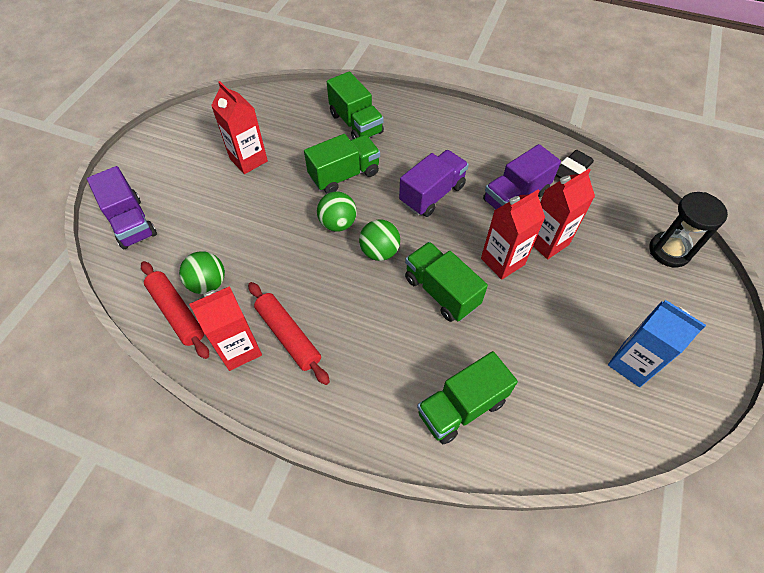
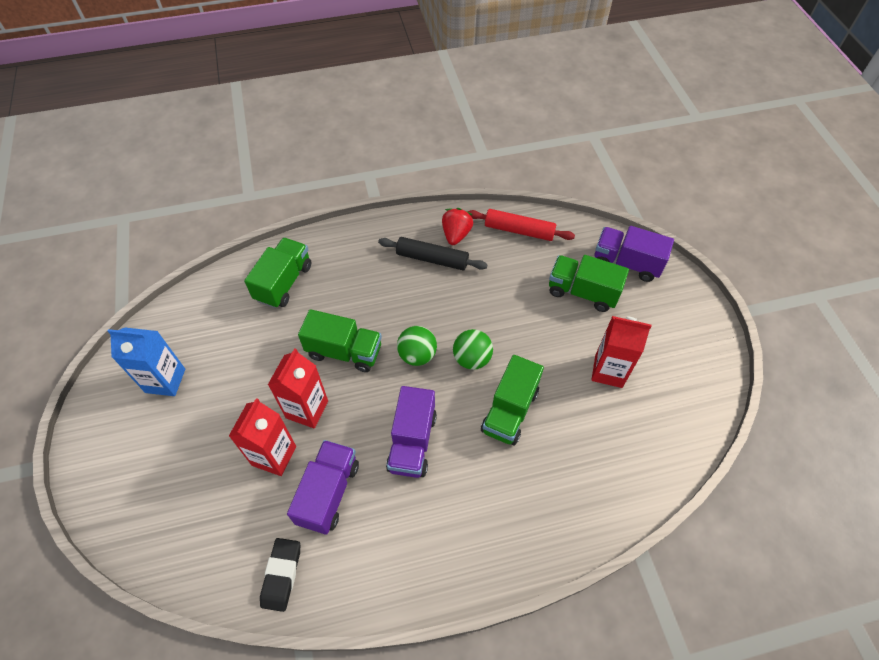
camera: 145 degrees right, 0 degrees up
green ball [179,251,225,294] -> none
red carton [189,286,262,371] -> red strawberry [442,208,473,245]
red rolling pin [248,282,330,385] -> black rolling pin [378,237,488,270]
green truck [327,71,384,139] -> green truck moved to [549,255,629,312]
black hourglass [649,192,728,267] -> none

